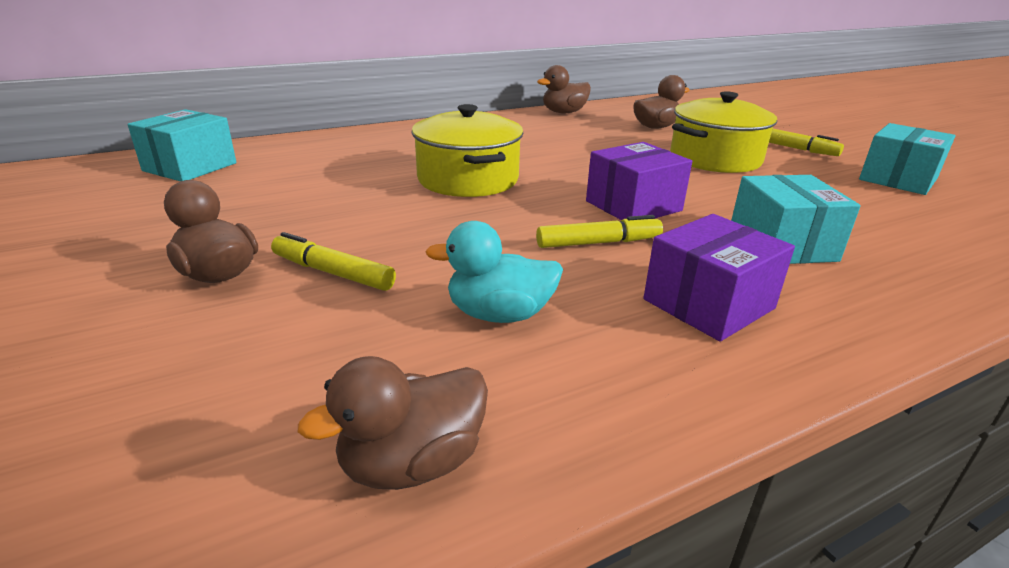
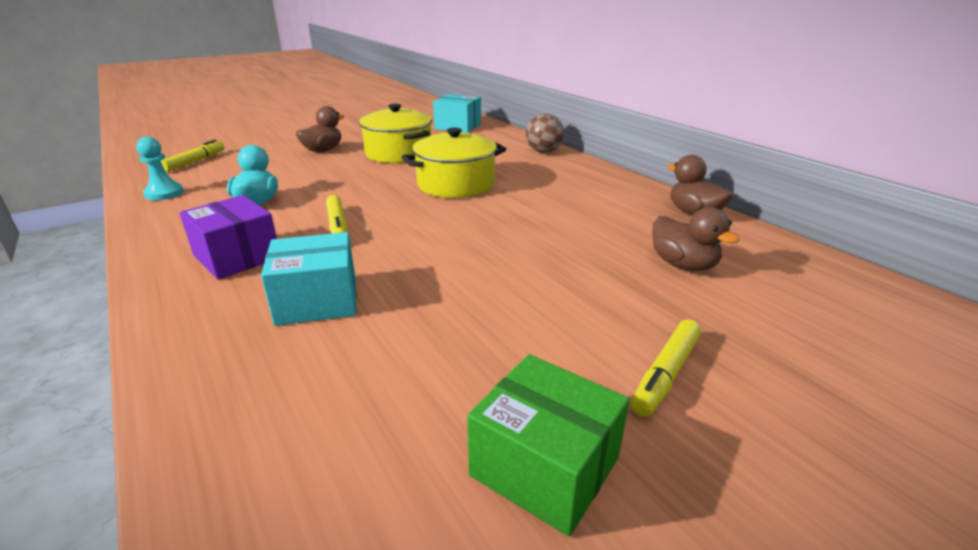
camera: 85 degrees right, 0 degrees up
yellow marker [271,232,396,291] -> yellow marker moved to [161,140,225,172]
brown duck [298,356,488,490] -> turquoise pawn [136,137,184,200]
purple box [586,142,692,220] -> none
yellow pot [670,91,777,173] -> yellow pot moved to [359,104,432,163]
turquoise box [859,123,956,195] -> green box [467,354,630,536]
none -> brown ball [526,113,564,153]

